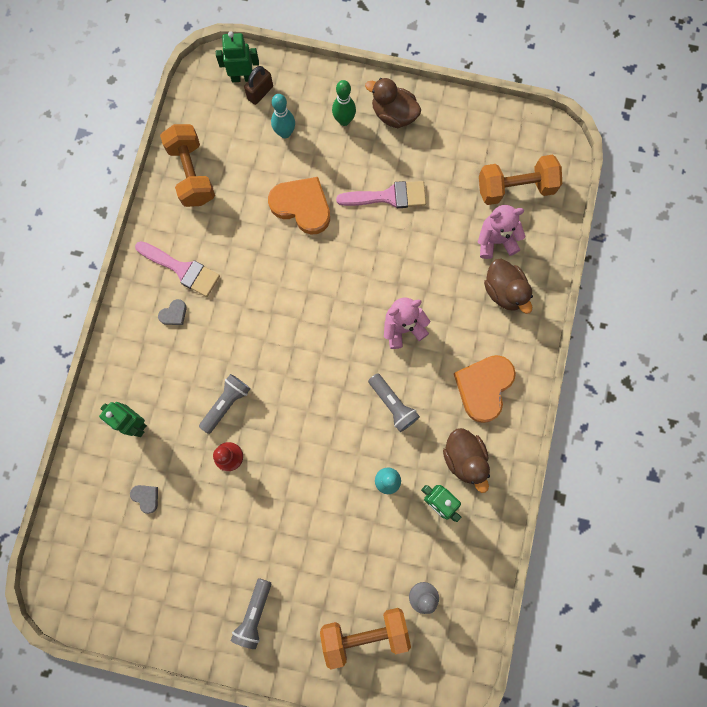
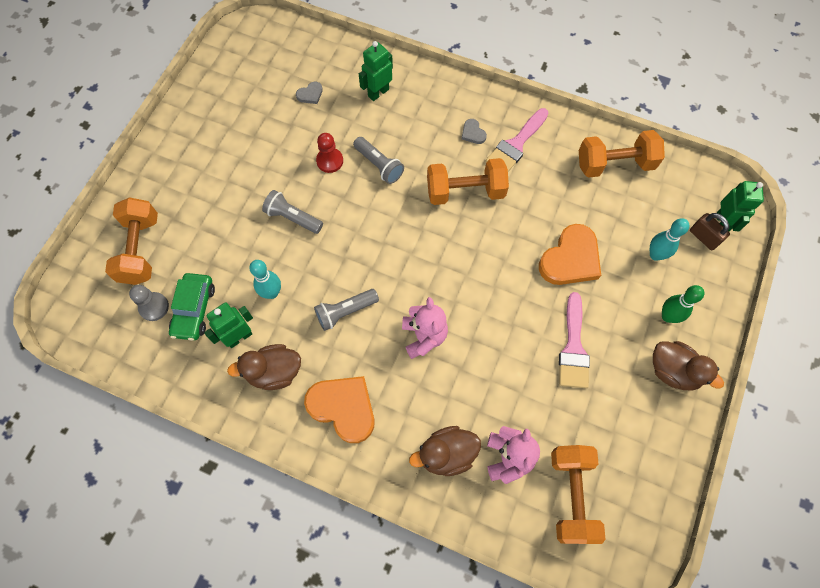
camera: 100 degrees right, 10 degrees down
grey flashlight [231,578,271,649] -> grey flashlight moved to [262,190,323,234]
brown duck [365,78,421,128] -> brown duck turned 90 degrees clockwise [653,341,724,391]
none -> green car [169,273,215,341]
none -> orange dumbbell [427,158,509,205]

